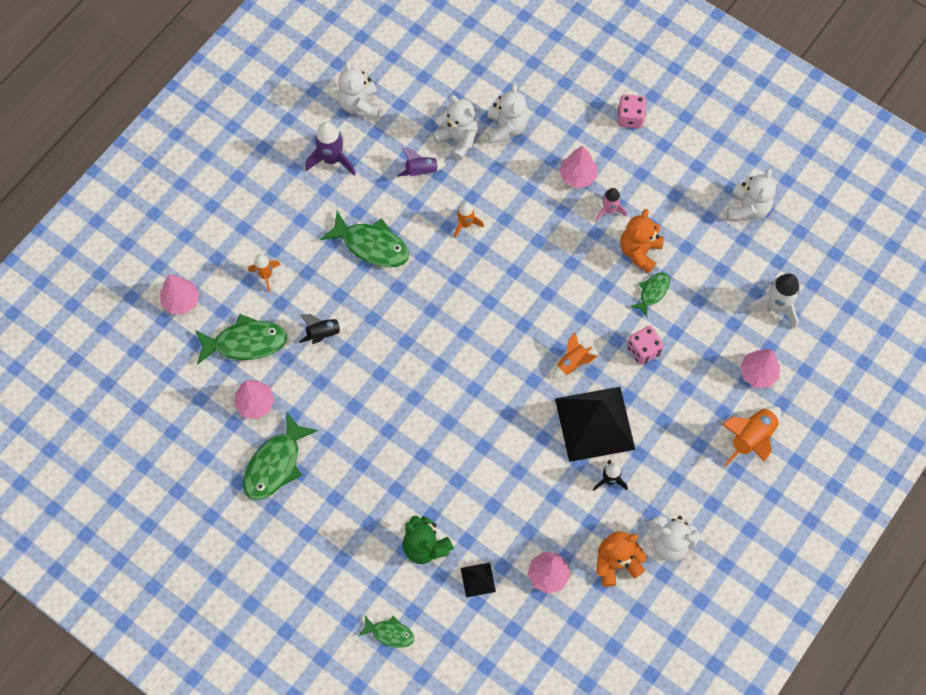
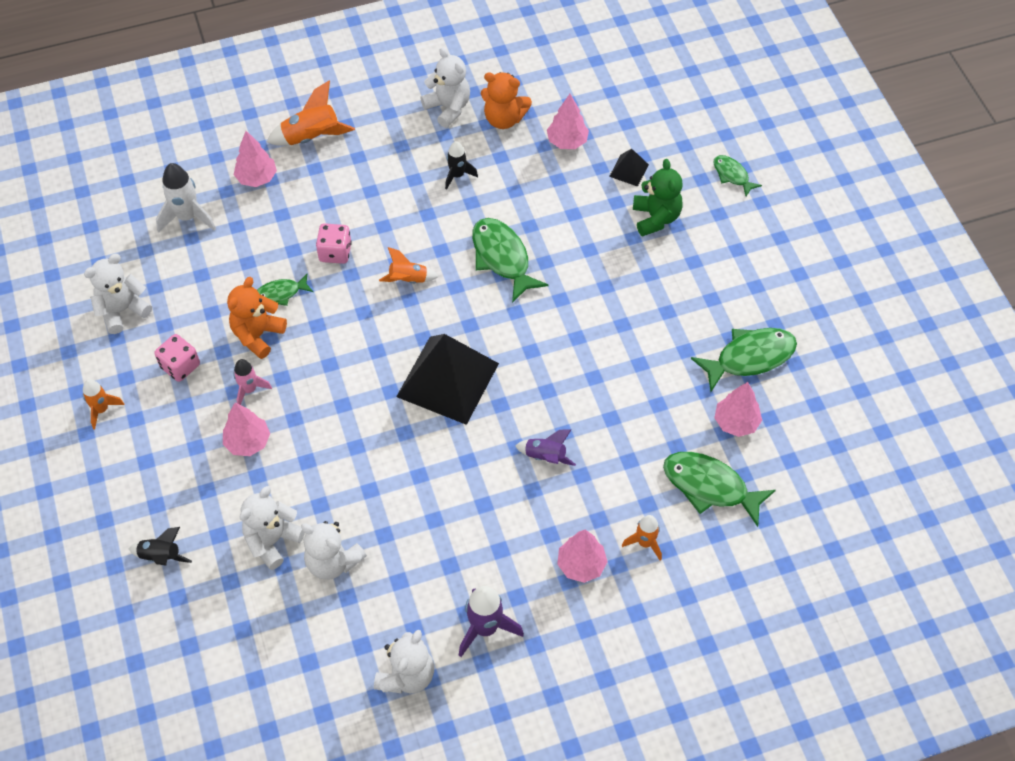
camera: 145 degrees left, 10 degrees down
pink tree [160,275,199,314] -> pink tree moved to [557,529,608,583]
black rocket [299,314,349,344] -> black rocket moved to [129,527,192,566]
green fish [320,211,409,267] -> green fish moved to [472,218,548,303]
purple rocket [397,148,446,177] -> purple rocket moved to [515,429,576,466]
white teddy bear [432,95,478,160] -> white teddy bear turned 45 degrees counterclockwise [301,521,367,580]
orange rocket [454,202,484,238] -> orange rocket moved to [83,379,124,429]
black pyramid [555,387,635,462] -> black pyramid moved to [396,334,499,425]
pink dice [617,94,646,129] -> pink dice moved to [154,334,200,382]
orange teddy bear [620,209,664,274] -> orange teddy bear turned 150 degrees clockwise [227,277,287,359]

